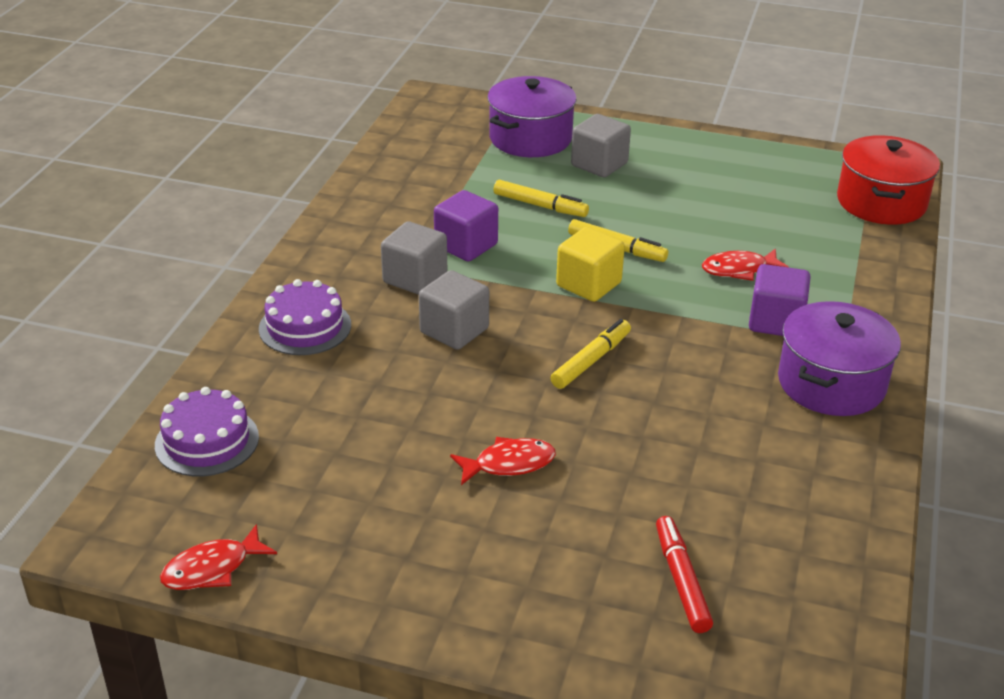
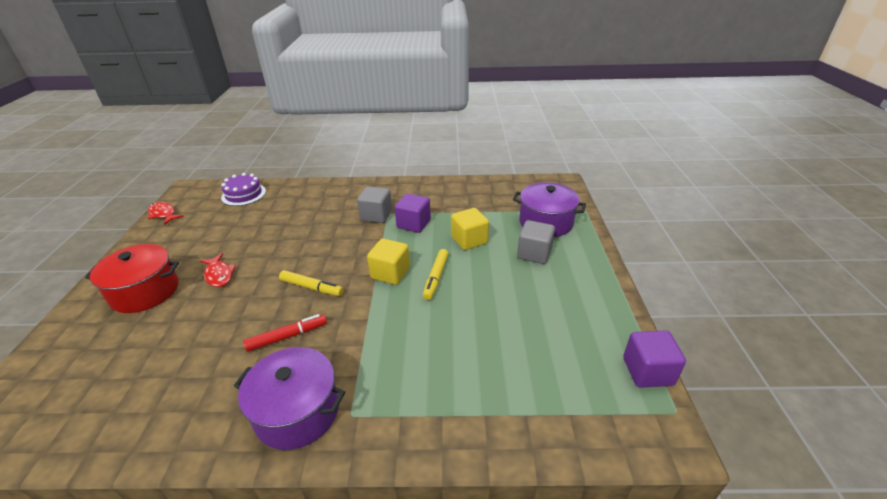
camera: 75 degrees right, 0 degrees up
purple cake [259,279,351,355] -> none
grey cube [419,270,489,350] -> none
yellow marker [494,180,589,217] -> yellow cube [451,208,489,250]
red marker [656,516,713,633] -> red marker moved to [243,314,327,352]
red fish [702,248,789,281] -> none
purple cube [749,264,810,336] -> purple cube moved to [623,330,686,388]
red pot [837,135,940,225] -> red pot moved to [85,244,179,313]

